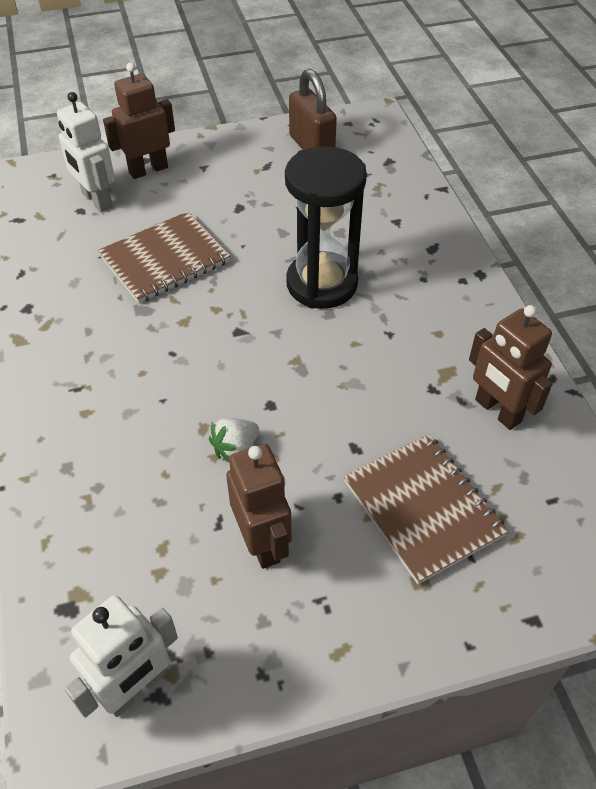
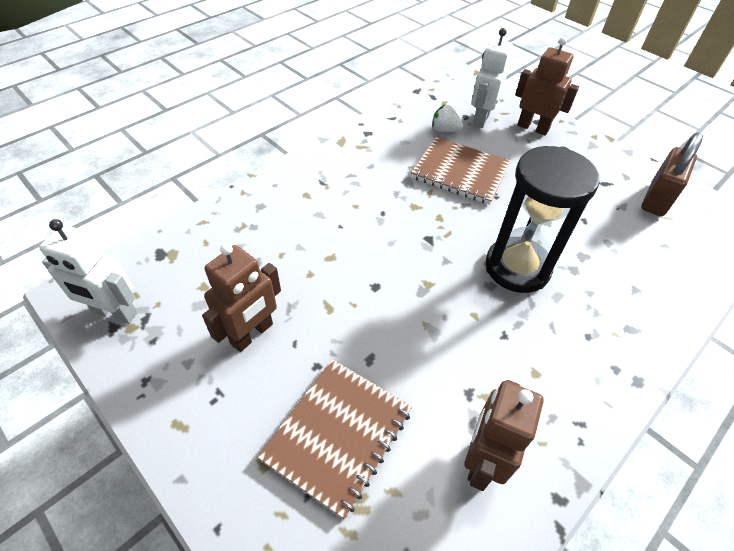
camera: 60 degrees right, 0 degrees up
white strawberry [209,418,259,462] -> white strawberry moved to [432,104,463,132]

